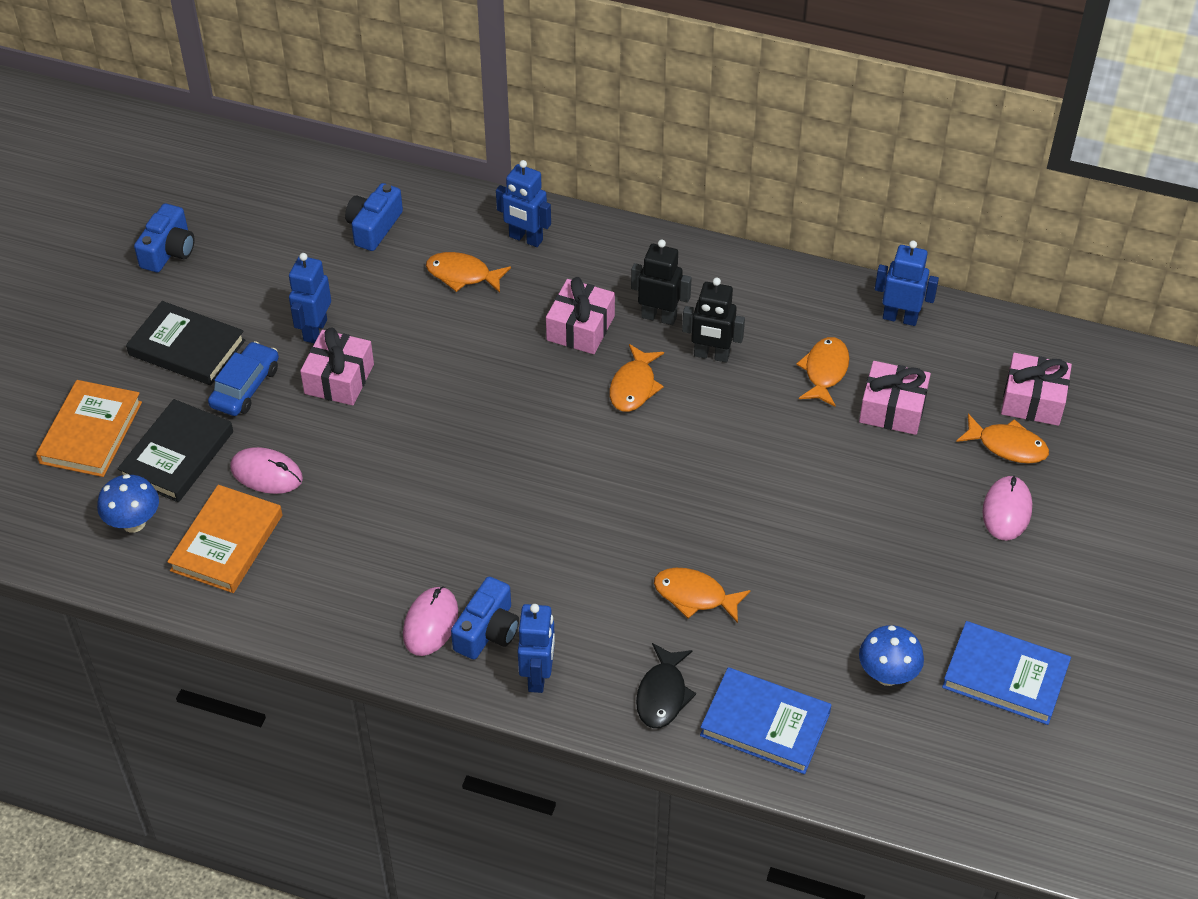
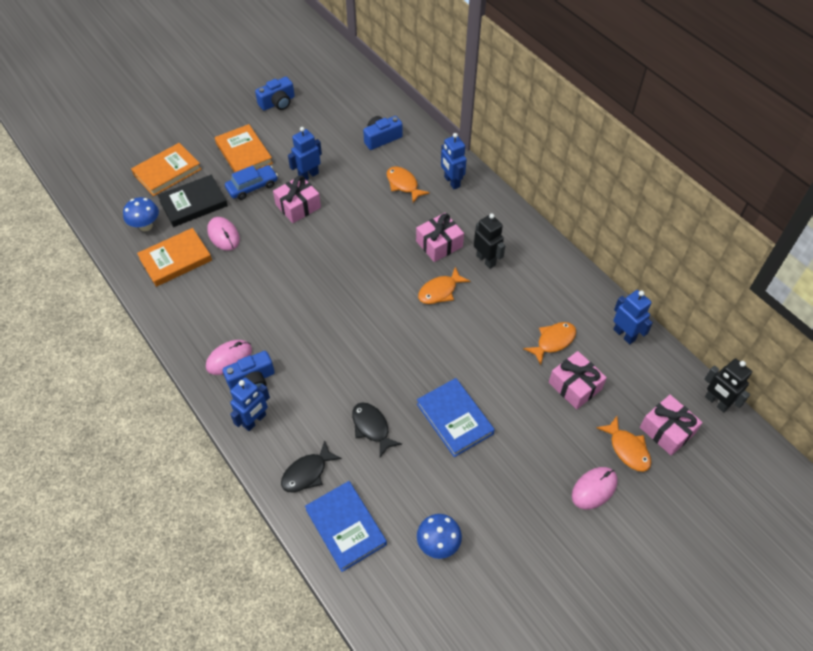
camera: 35 degrees right, 5 degrees up
black book [126,301,245,385] -> orange book [215,124,273,173]
orange fish [654,568,751,623] -> black fish [352,403,402,457]
black robot [682,278,745,363] -> black robot moved to [704,359,752,413]
blue book [942,621,1071,725] -> blue book moved to [417,378,495,457]

